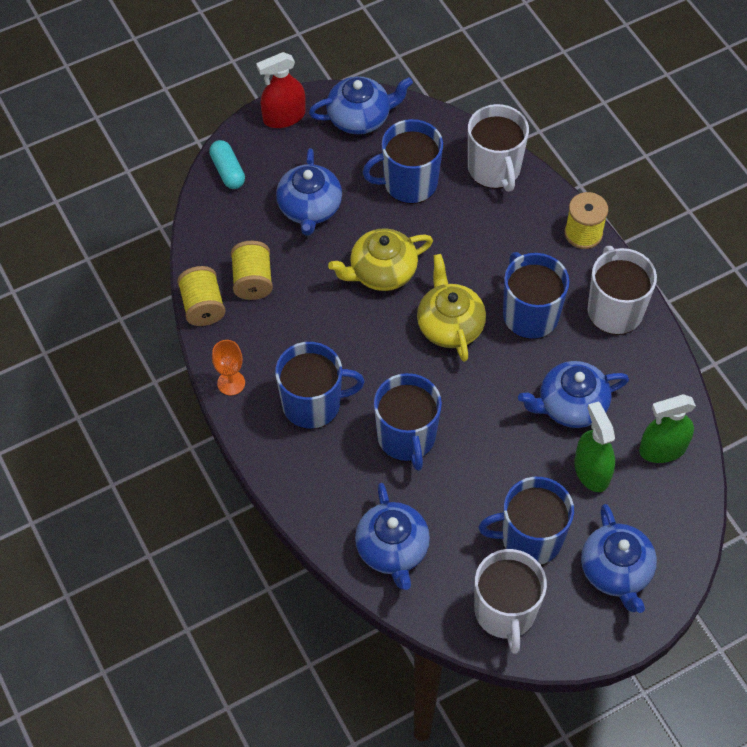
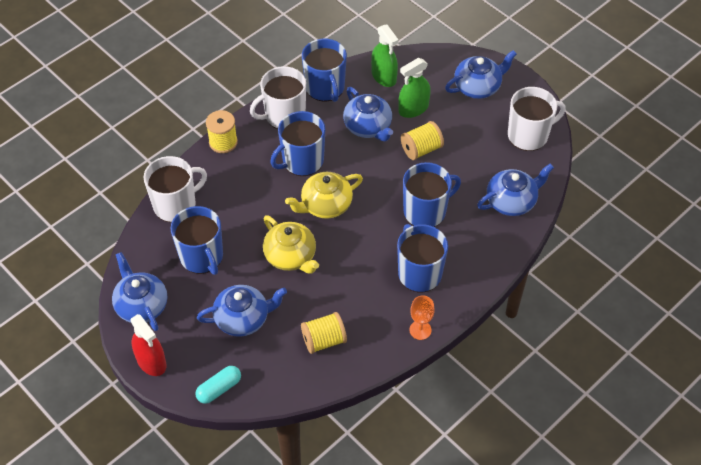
camera: 105 degrees left, 5 degrees down
yellow spool [177,266,225,326] -> yellow spool moved to [401,121,444,160]
blue mug [478,477,574,565] -> blue mug moved to [302,39,347,102]

